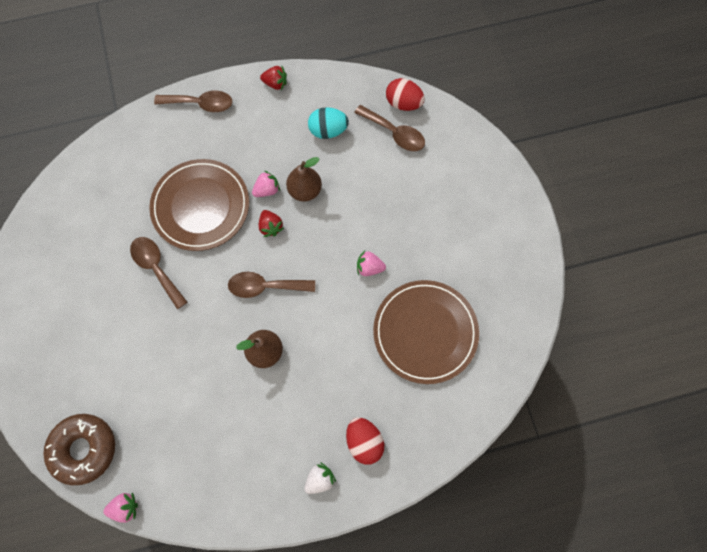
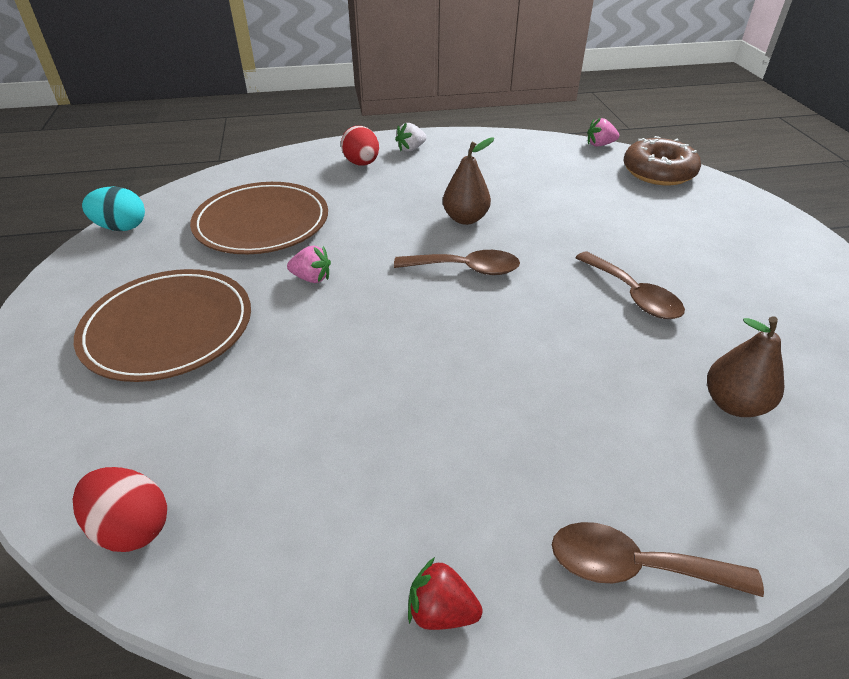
camera: 175 degrees left, 30 degrees down
brown plate [149,159,249,251] -> brown plate moved to [74,269,251,382]
pink strawberry [252,170,280,197] -> none
red strawberry [258,210,284,237] -> none
brown pear [286,157,322,202] -> brown pear moved to [707,316,785,417]
turquoise egg [308,107,349,139] -> turquoise egg moved to [82,186,145,231]
brown spoon [354,105,425,151] -> none

